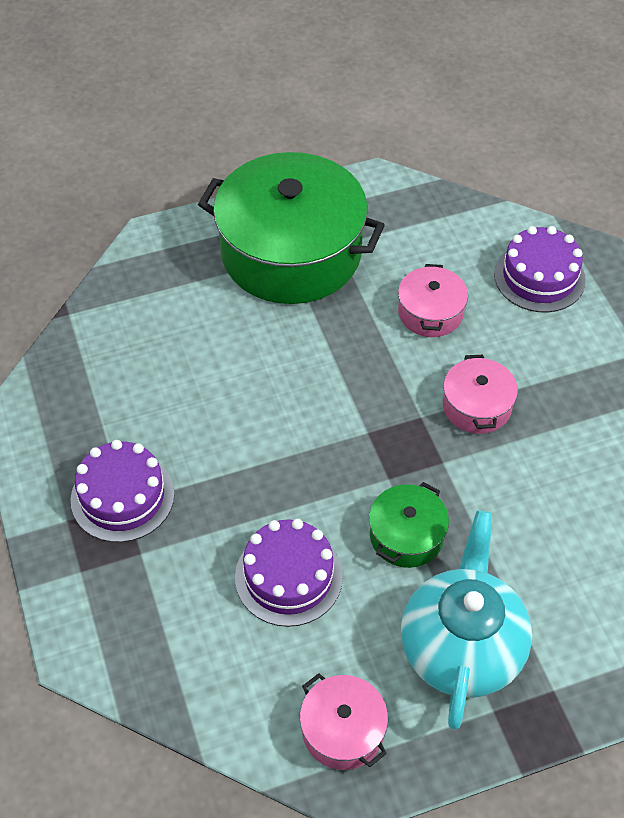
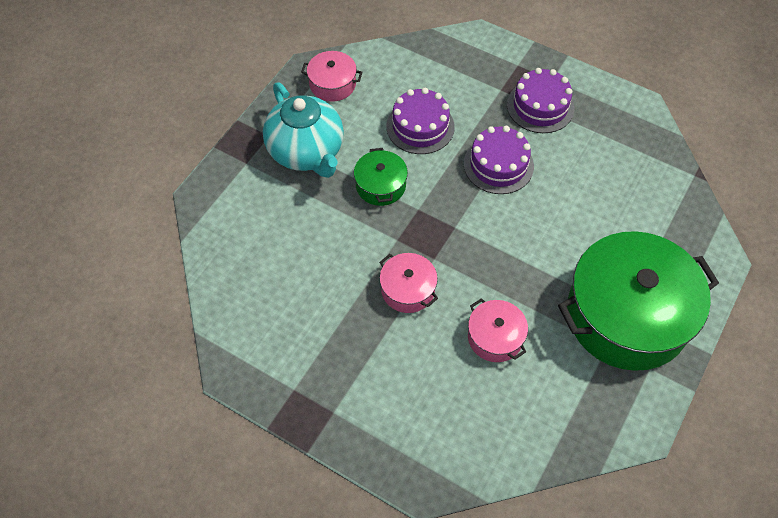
camera: 140 degrees right, 5 degrees up
purple cake [494,226,586,312] -> purple cake moved to [464,126,534,194]

